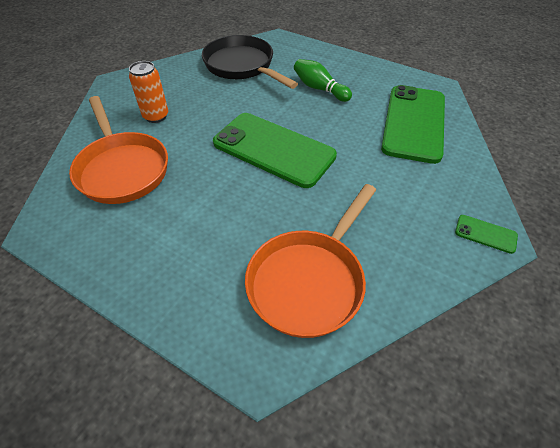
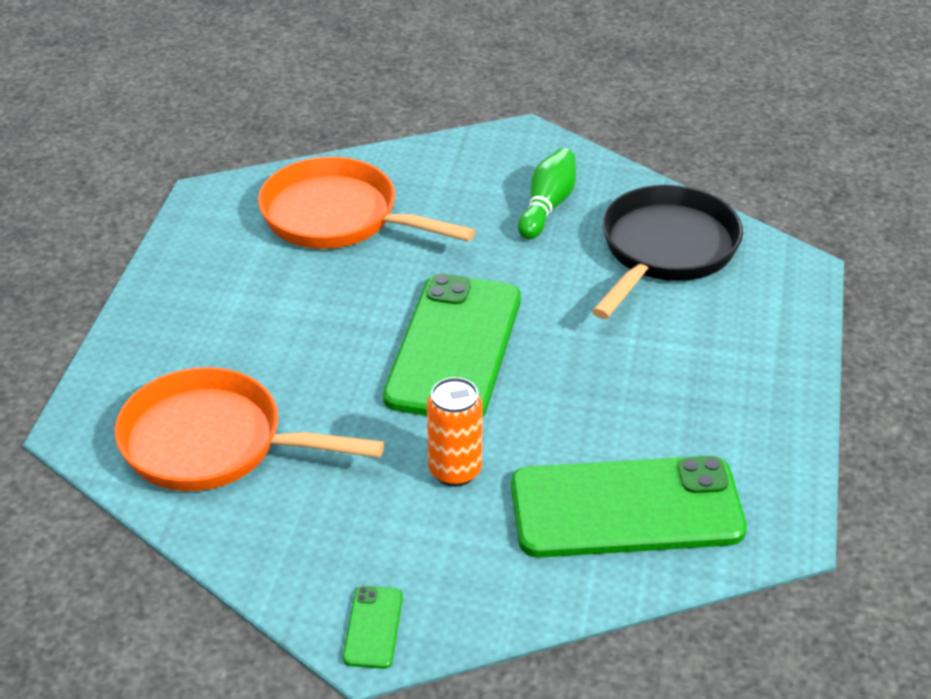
camera: 70 degrees right, 10 degrees down
orange pan [69,96,168,204] -> orange pan turned 75 degrees clockwise [258,157,476,249]
orange can [129,61,168,123] -> orange can moved to [427,377,483,487]
green bowling pin [294,59,352,102] -> green bowling pin moved to [518,148,576,240]

